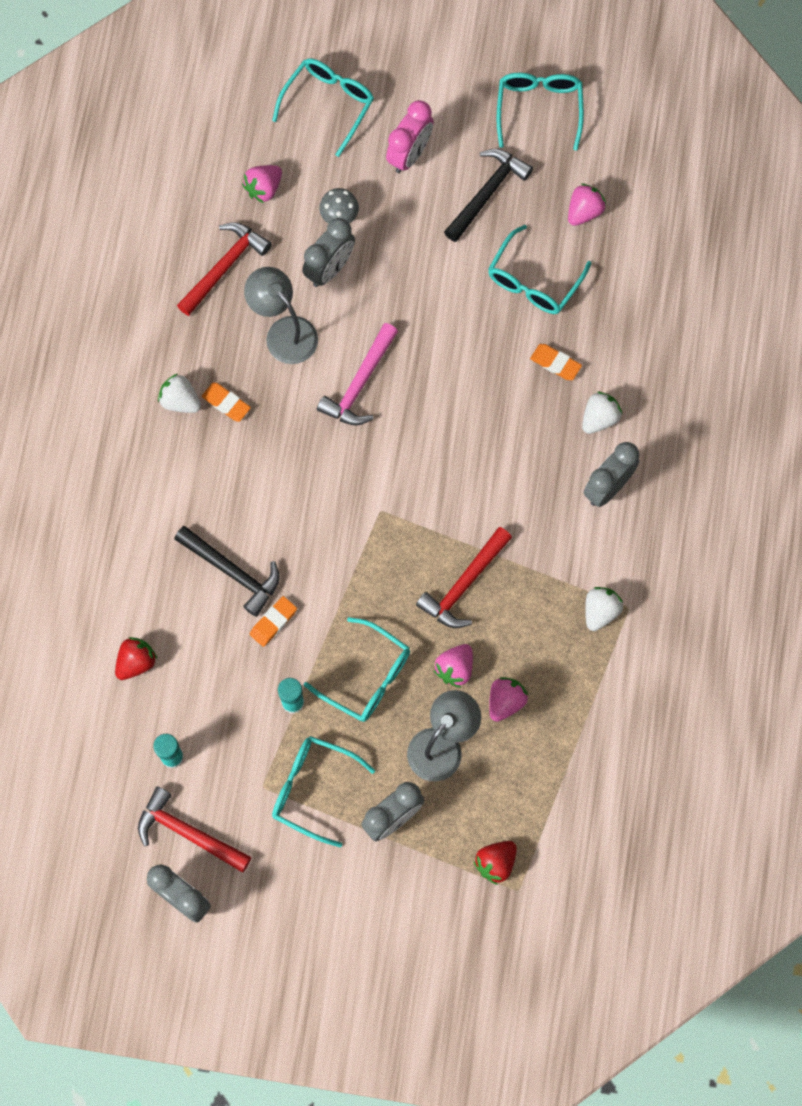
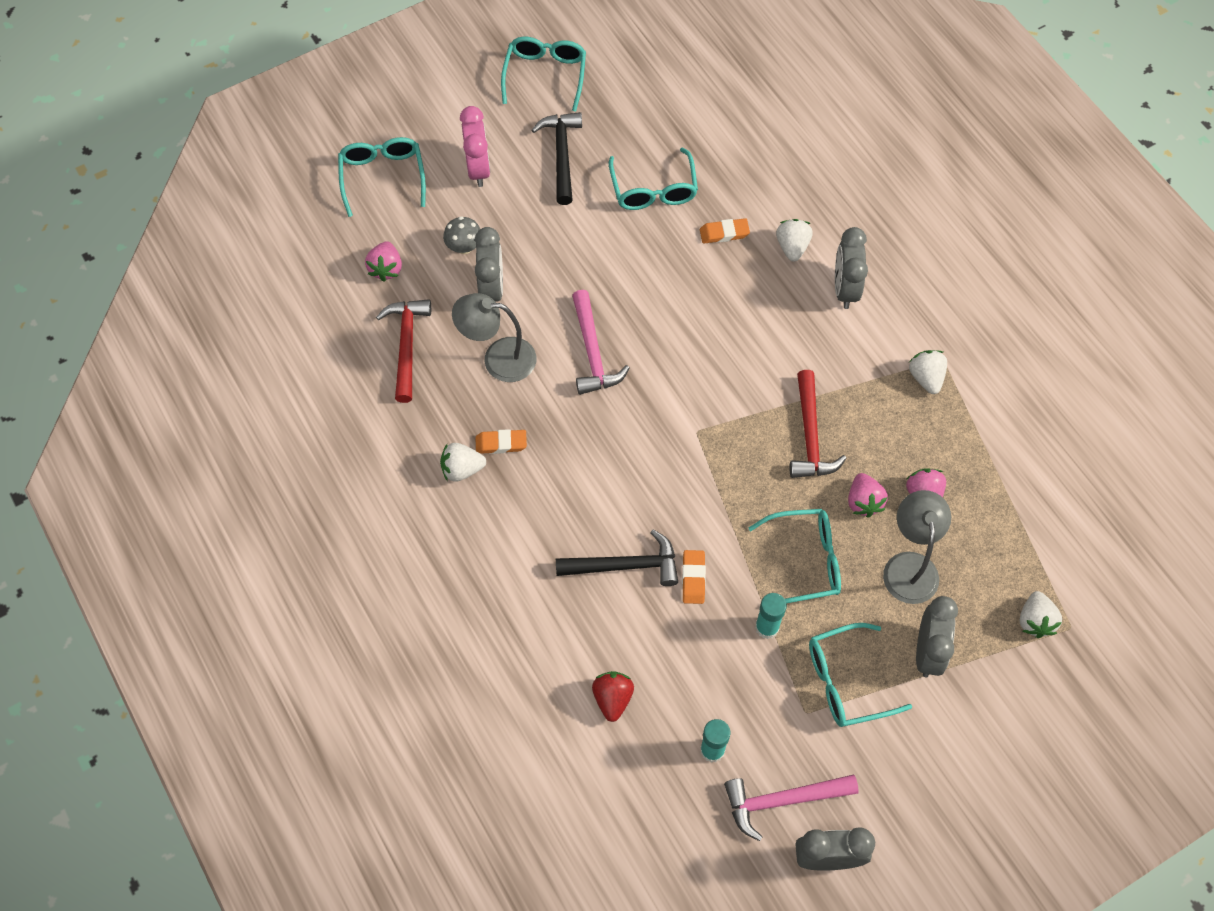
camera: 40 degrees left, 10 degrees down
red hammer [138,786,252,873] -> pink hammer [724,775,859,841]
red strawberry [473,841,517,885] -> white strawberry [1020,591,1062,638]
turquoise glasses [496,73,584,151] -> turquoise glasses turned 45 degrees clockwise [501,37,586,112]
pink strawberry [568,184,606,226] -> none

